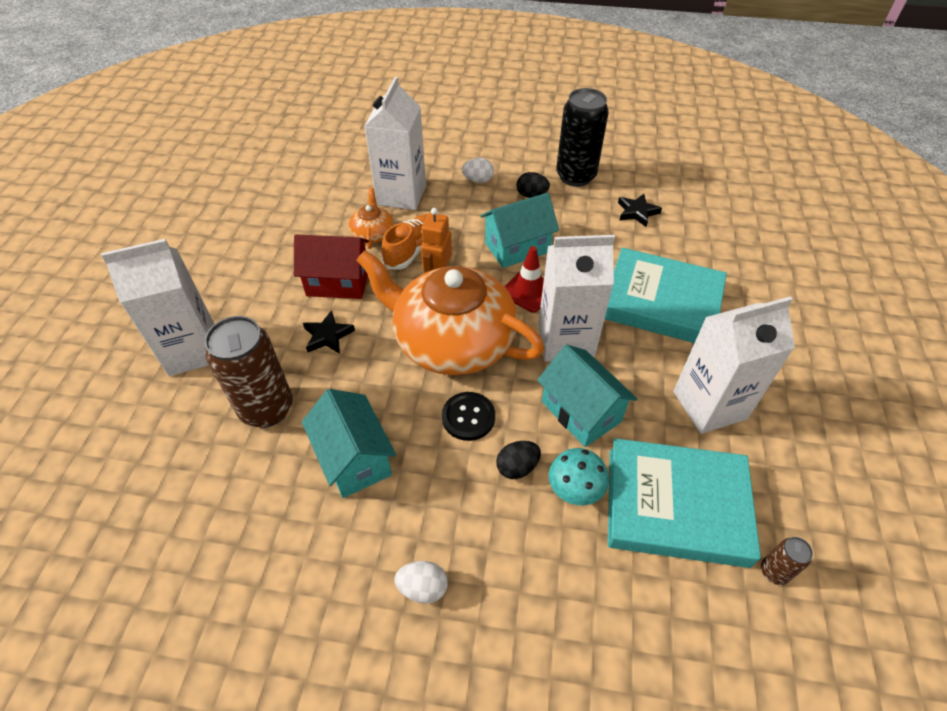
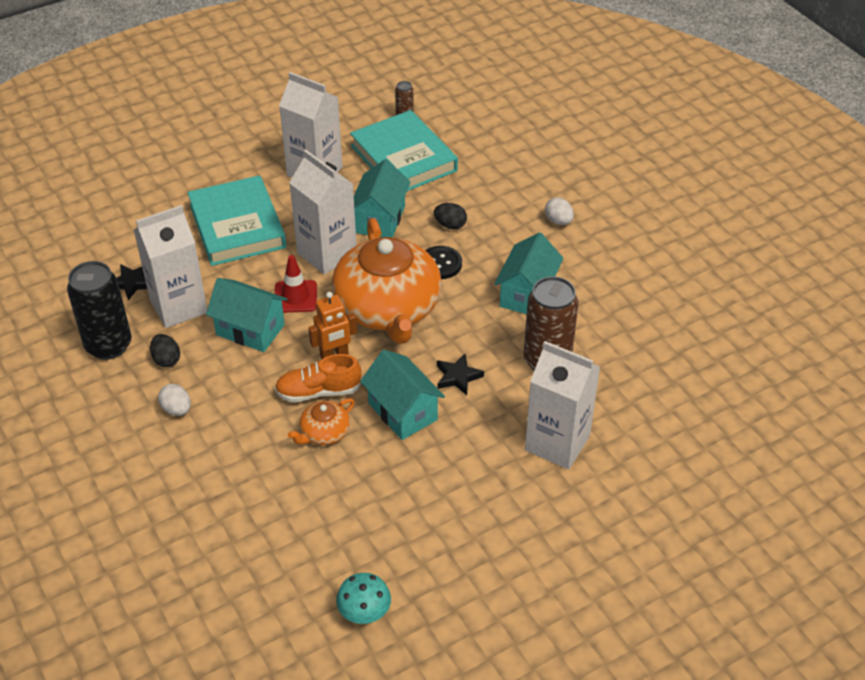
camera: 130 degrees left, 5 degrees down
red house [294,234,369,299] -> turquoise house [360,350,445,440]
white carton [364,76,426,210] -> white carton moved to [134,205,207,328]
turquoise mushroom [549,448,609,505] -> turquoise mushroom moved to [336,573,391,624]

